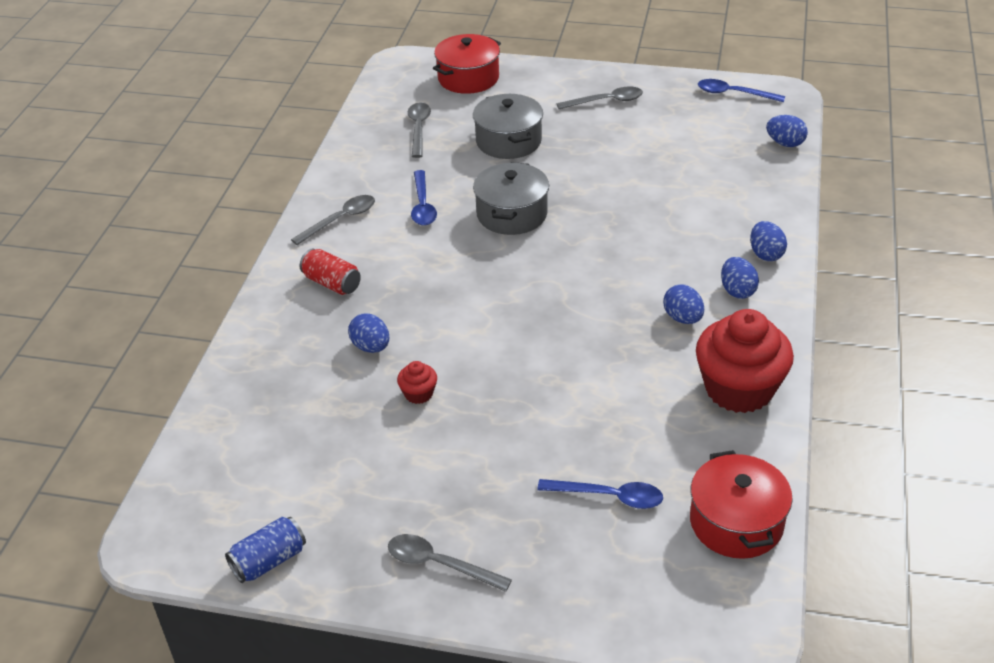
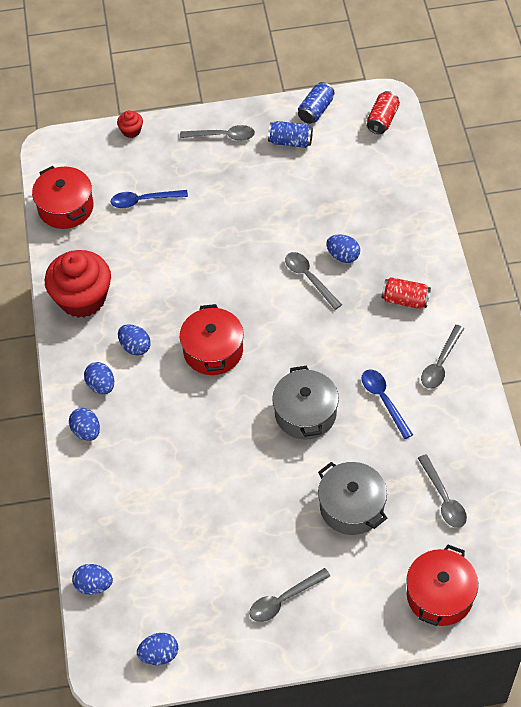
camera: 160 degrees right, 15 degrees up
red cupcake [397,361,437,404] -> red cupcake moved to [117,110,143,138]
blue spoon [698,79,785,102] -> blue egg [137,633,178,665]
none -> red pot [180,304,244,375]
none -> blue can [268,121,313,148]
none -> grey spoon [285,252,342,310]
none -> red can [367,91,400,134]

